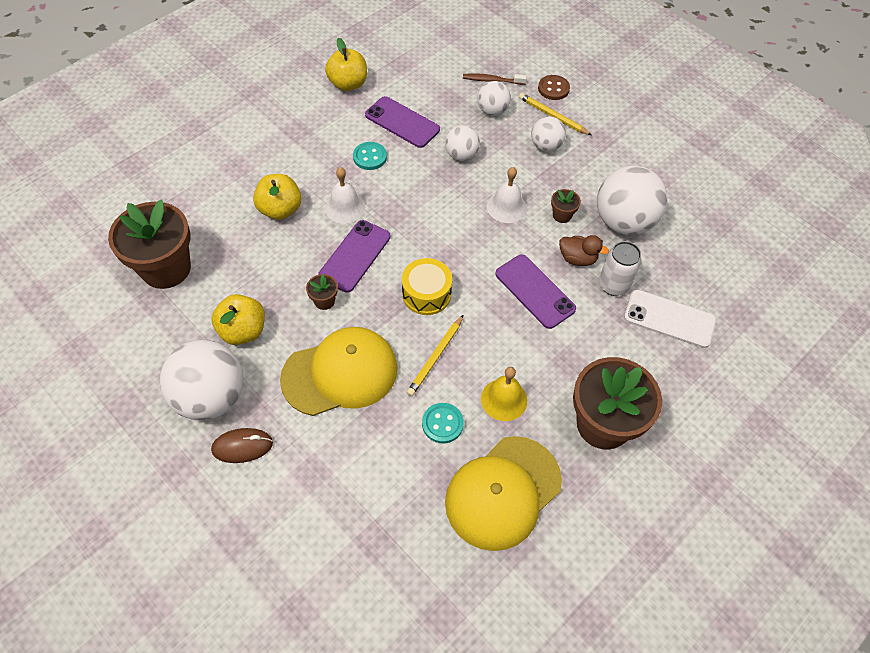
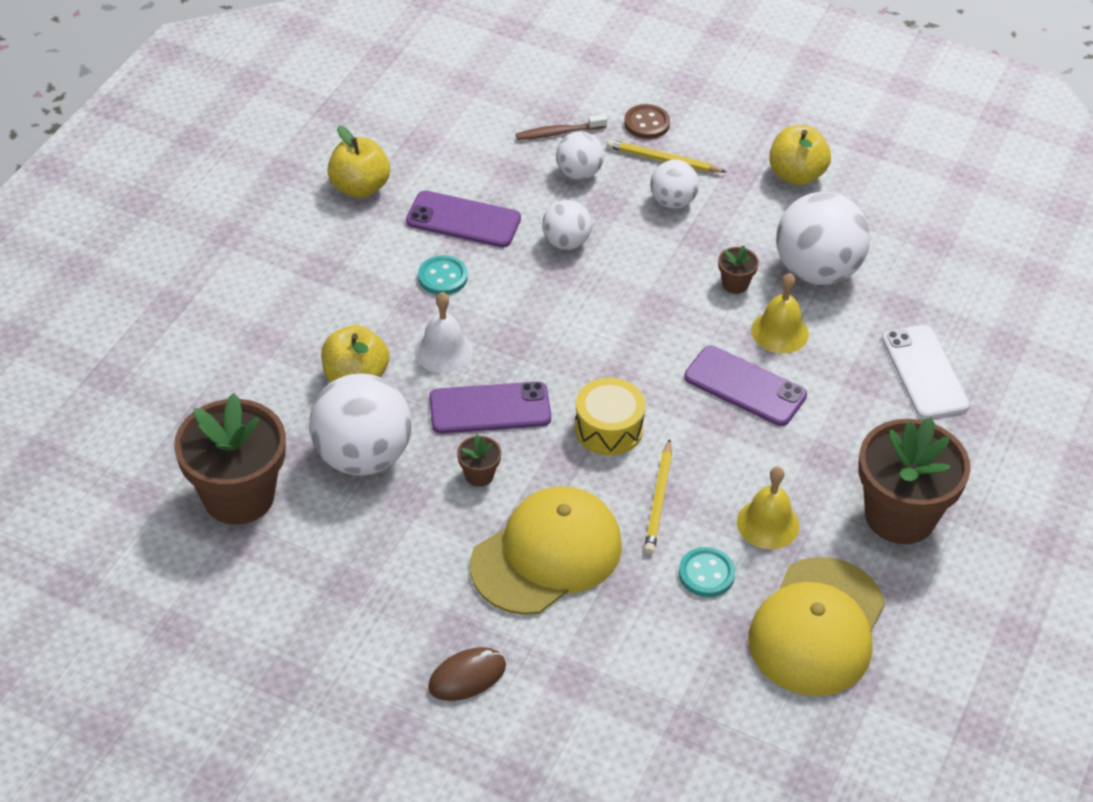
camera: 20 degrees left, 10 degrees down
white ball [160,340,244,420] -> white ball moved to [309,373,412,476]
yellow apple [212,294,265,345] -> yellow apple moved to [769,125,831,185]
purple phone [318,220,391,293] -> purple phone turned 75 degrees clockwise [429,382,551,434]
white bell [487,167,527,223] -> none
brown duck [559,235,609,266] -> yellow bell [751,273,809,354]
white can [599,241,642,296] -> none
white phone [624,290,716,348] -> white phone turned 75 degrees clockwise [882,325,969,419]

